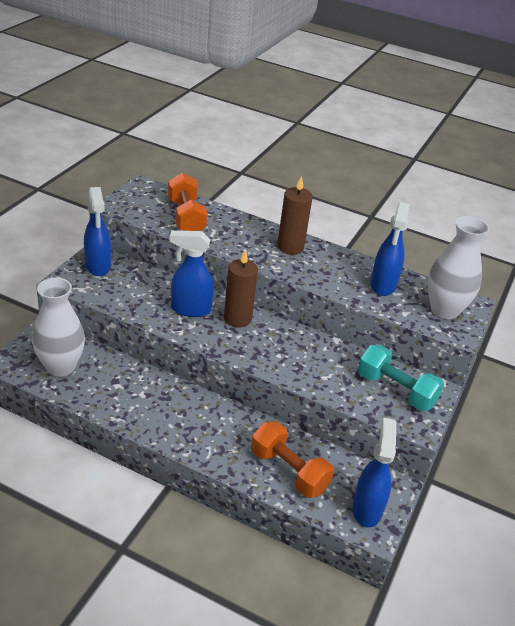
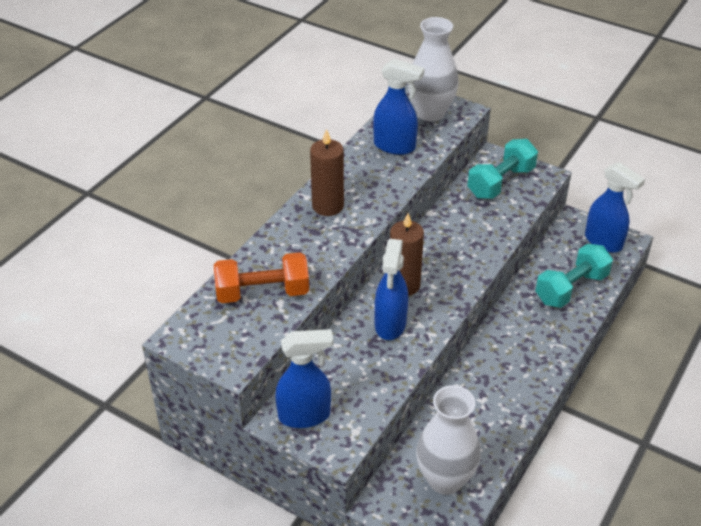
camera: 80 degrees left, 5 degrees up
orange dumbbell [251,421,334,498] -> turquoise dumbbell [535,244,613,308]
blue spray bottle [352,417,396,528] -> blue spray bottle turned 150 degrees counterclockwise [585,162,645,253]

